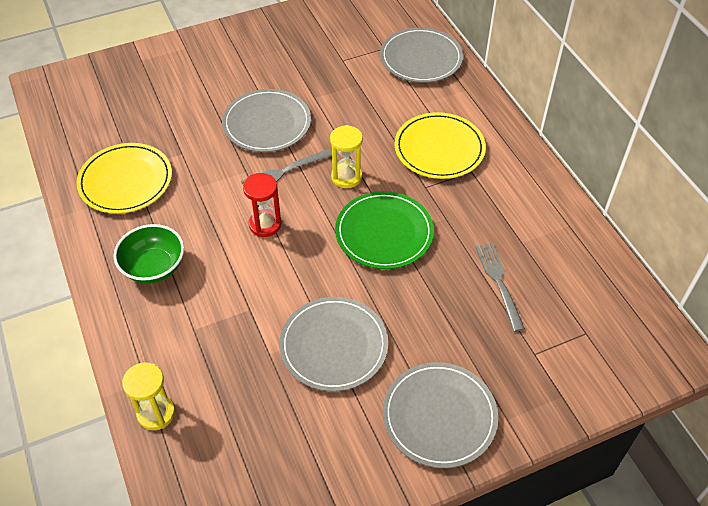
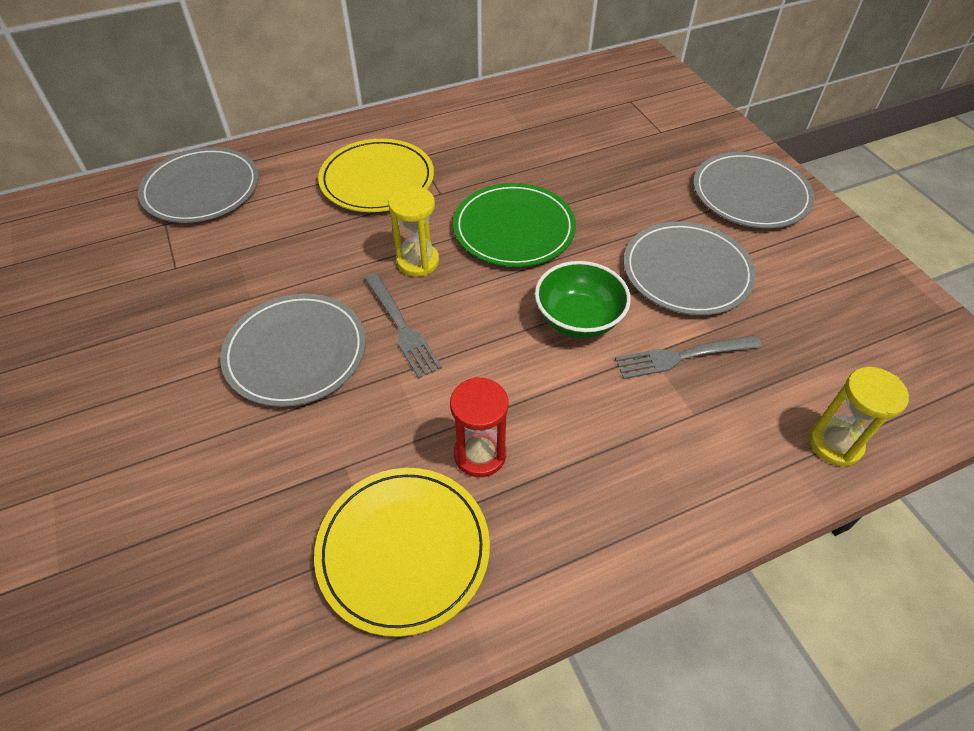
camera: 90 degrees left, 0 degrees up
green bowl [114,224,184,284] -> green bowl moved to [535,261,631,338]
red hourglass [243,173,281,237] -> red hourglass moved to [450,377,508,477]
grey fork [475,243,525,332] -> grey fork moved to [615,335,762,379]

